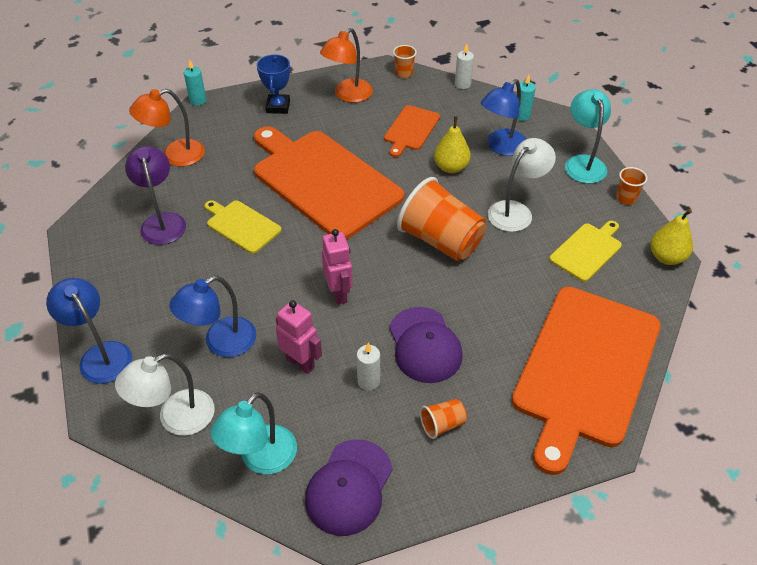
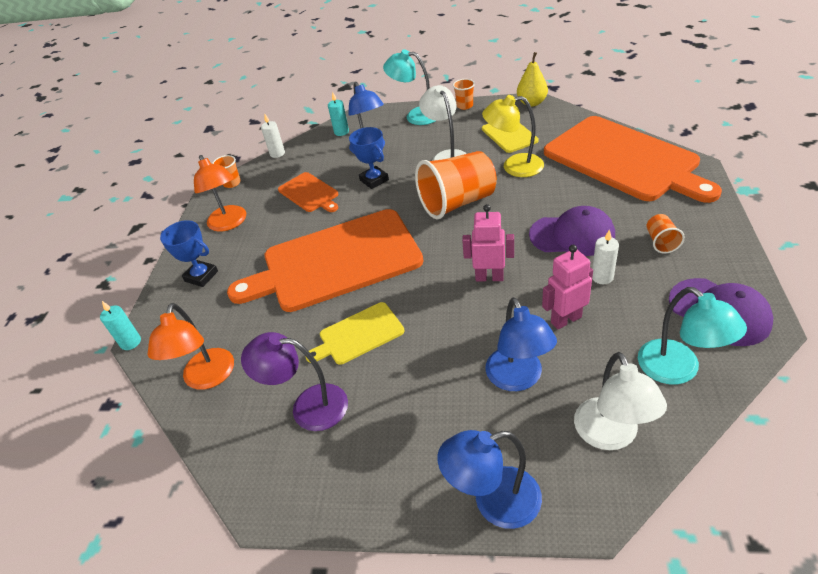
camera: 60 degrees left, 5 degrees down
yellow pear [434,116,471,173] -> blue trophy [349,127,389,189]
none -> yellow lamp [482,95,544,177]

